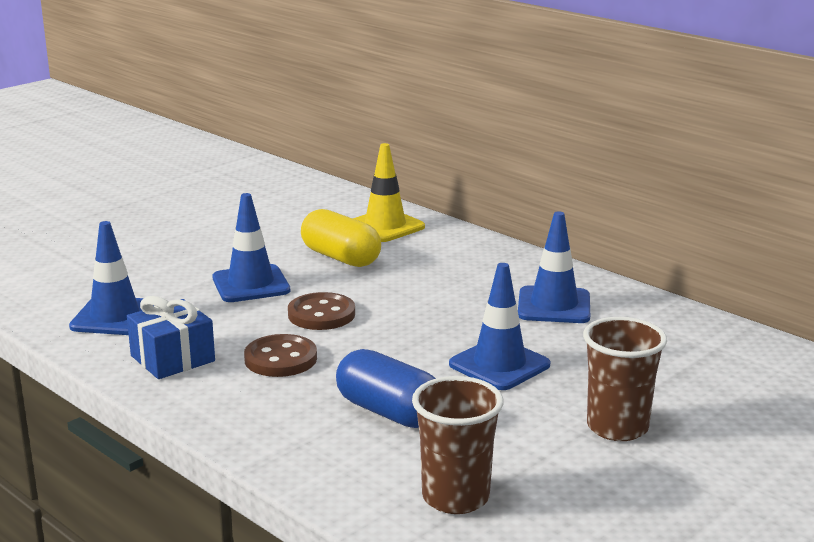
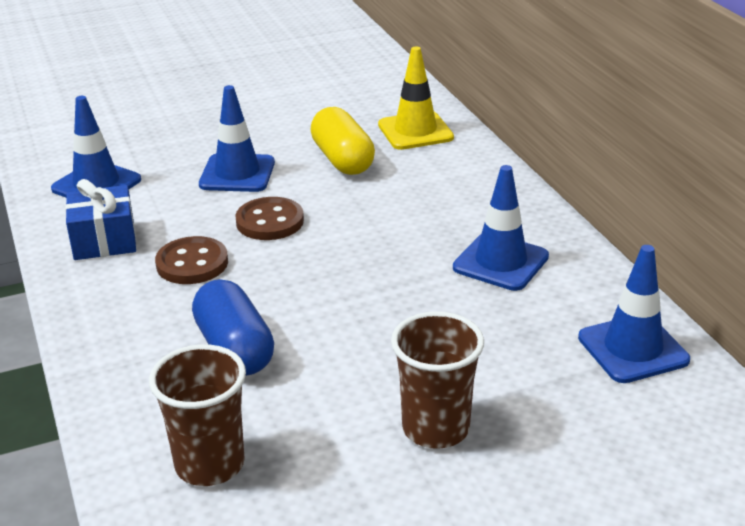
camera: 25 degrees right, 10 degrees up
blue traffic cone [449,263,551,390] -> blue traffic cone moved to [578,245,690,383]

